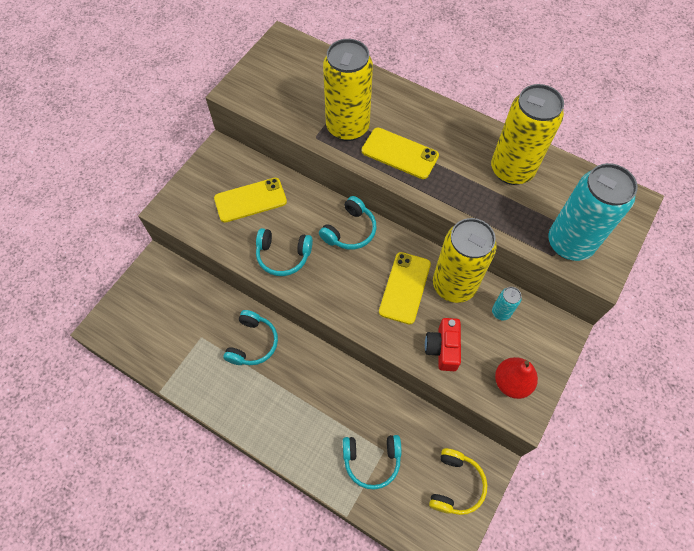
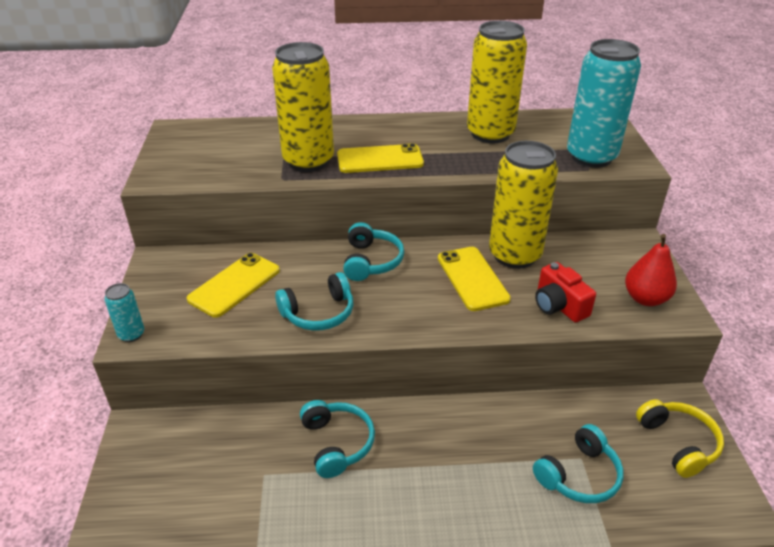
camera: 35 degrees left, 25 degrees down
turquoise can [492,287,522,320] -> turquoise can moved to [104,283,144,342]

